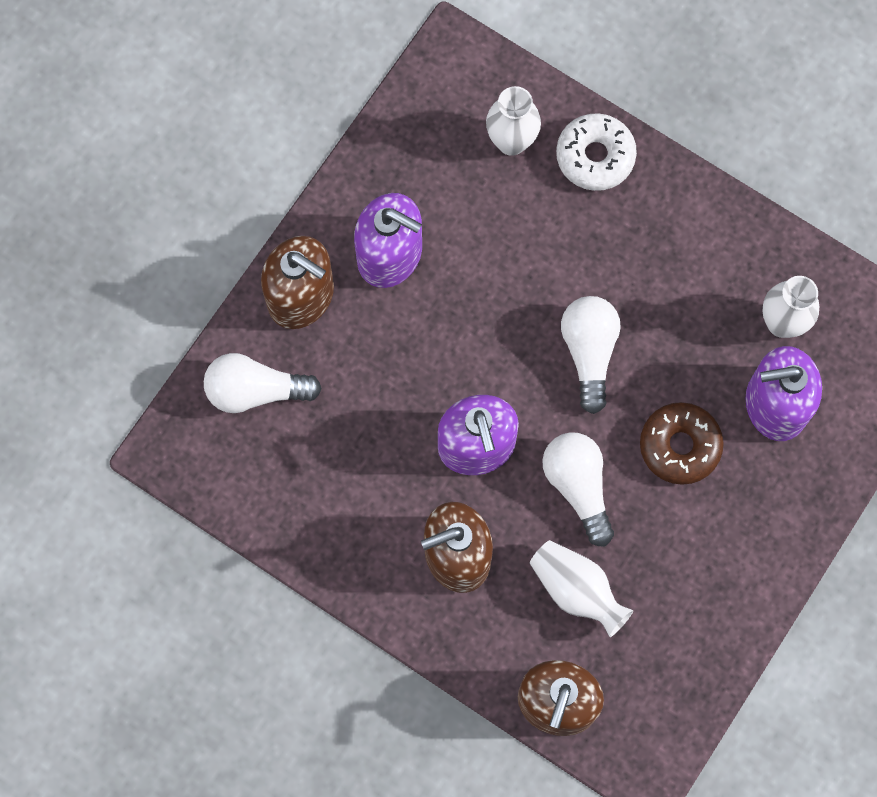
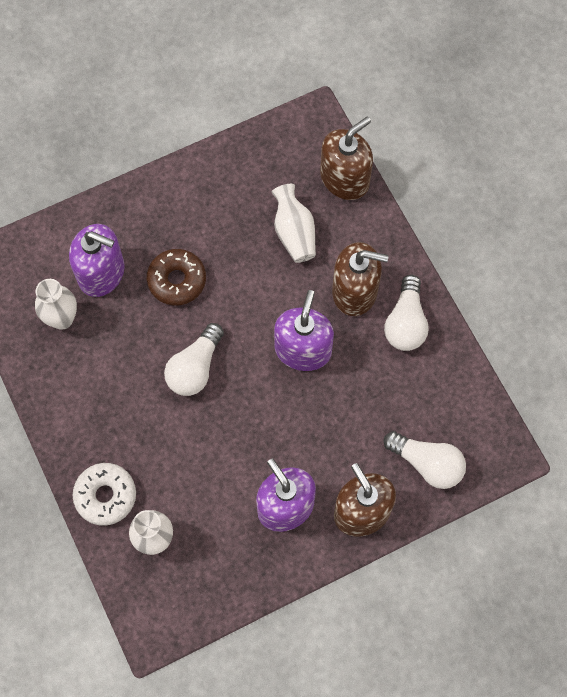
camera: 150 degrees left, 5 degrees down
white light bulb [542,432,614,546] -> white light bulb moved to [384,275,429,351]

